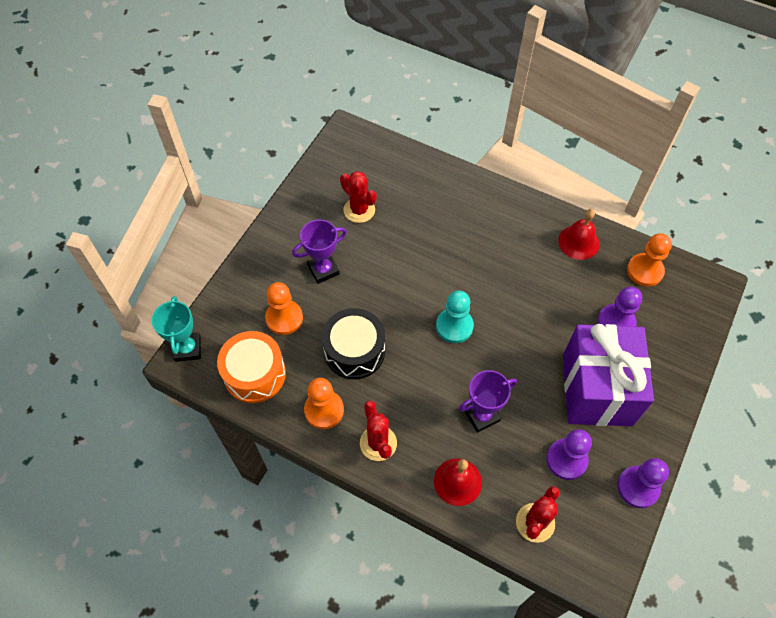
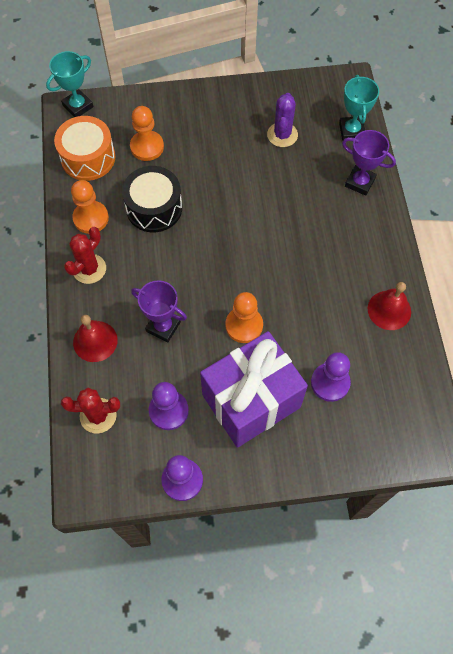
camera: 55 degrees right, 5 degrees up
purple trophy [292,220,347,284] -> purple trophy moved to [342,130,396,196]
red cactus [340,171,377,223] -> purple cactus [267,93,298,147]
turquoise pawn [436,291,474,343] -> none
orange pawn [627,233,672,287] -> orange pawn moved to [226,292,263,343]
none -> turquoise trophy [339,75,379,141]

